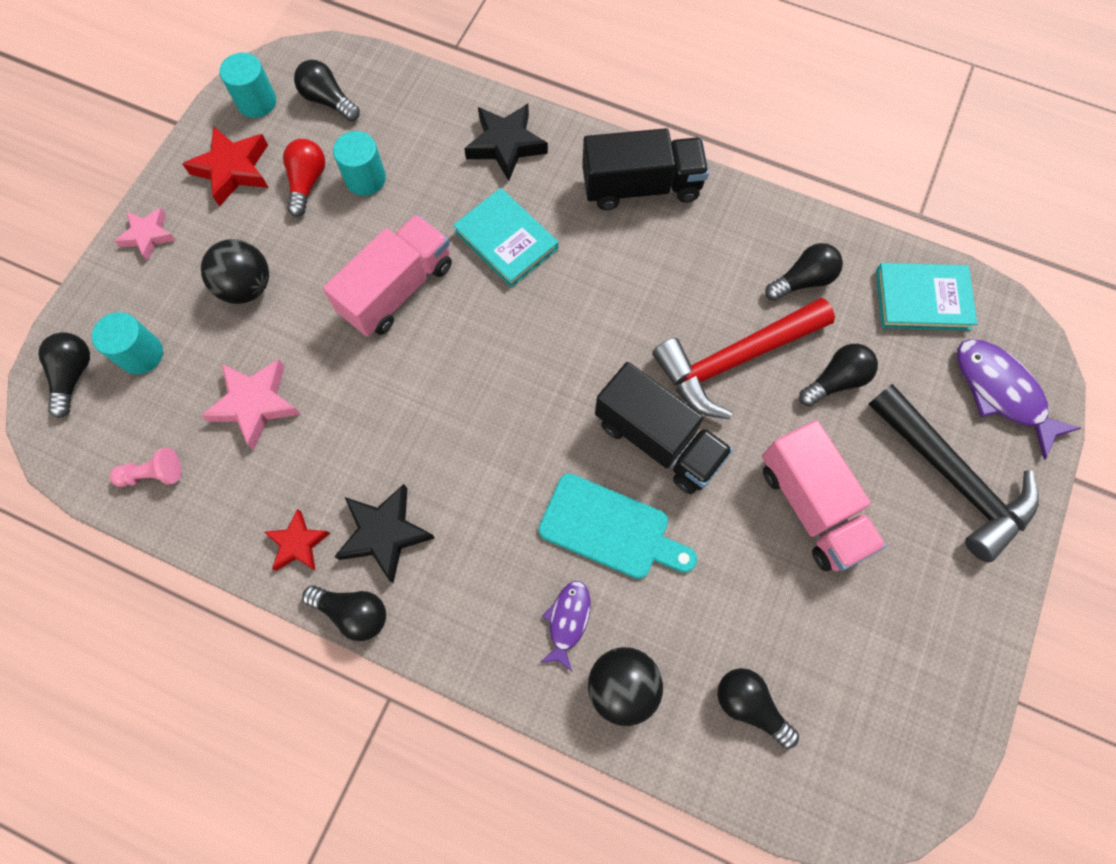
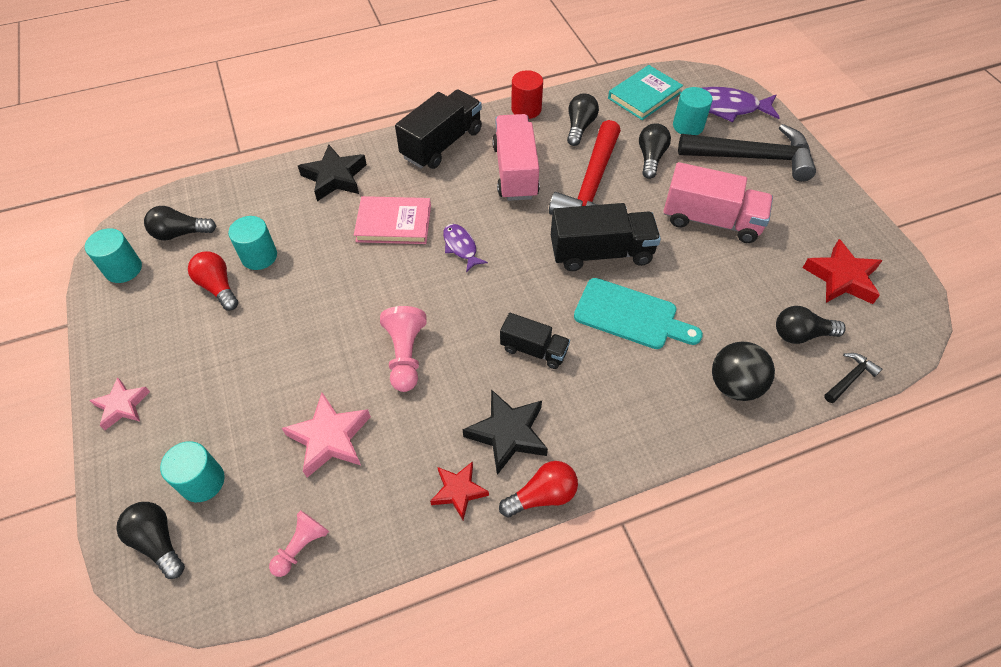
camera: 45 degrees left, 15 degrees down
red star [182,126,269,206] -> red star moved to [803,239,883,304]
black ball [201,239,269,304] -> none
black light bulb [302,585,386,641] -> red light bulb [499,461,578,517]
pink truck [323,214,452,337] -> pink truck moved to [492,114,540,201]
turquoise book [453,188,558,287] -> pink book [354,196,431,244]
turquoise cutting board [539,473,697,579] -> turquoise cutting board turned 45 degrees clockwise [574,278,703,349]
purple fish [541,581,590,671] -> purple fish moved to [443,224,488,272]
none -> pink pawn [380,306,427,392]
none -> black truck [500,313,570,369]
none -> red cylinder [511,70,543,119]
none -> turquoise cylinder [673,87,713,135]
none -> black hammer [824,353,882,403]

